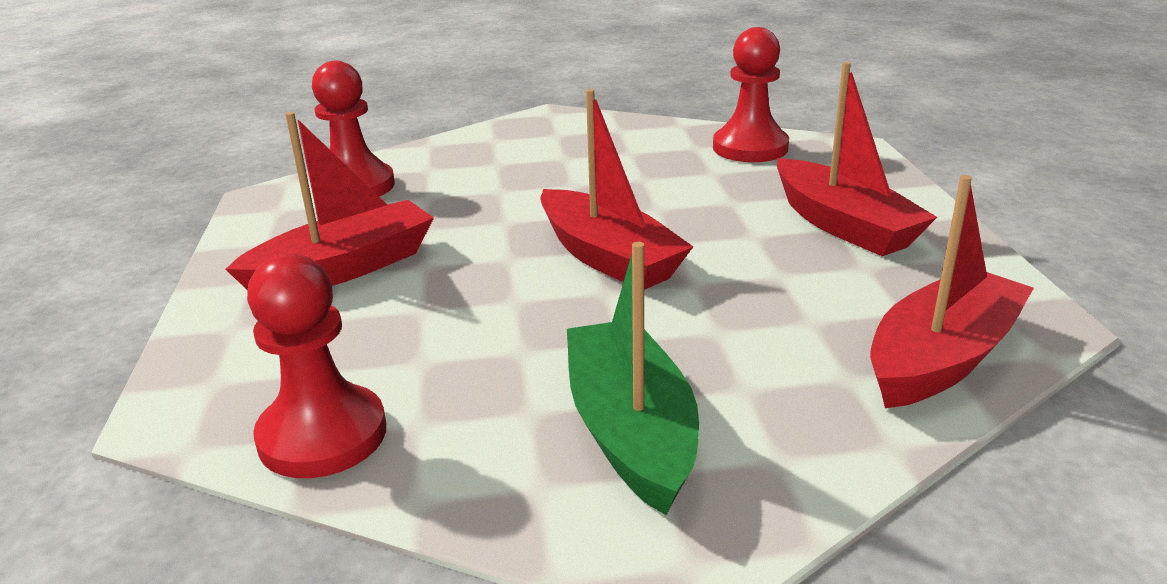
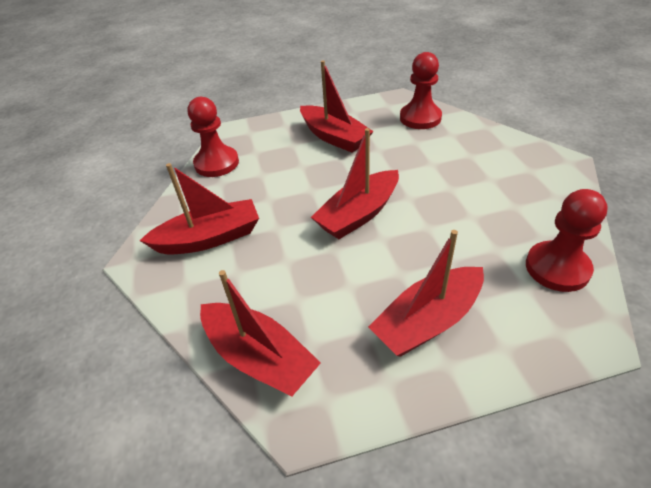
camera: 85 degrees right, 15 degrees up
green boat [567,242,699,515] -> red boat [140,163,259,254]

